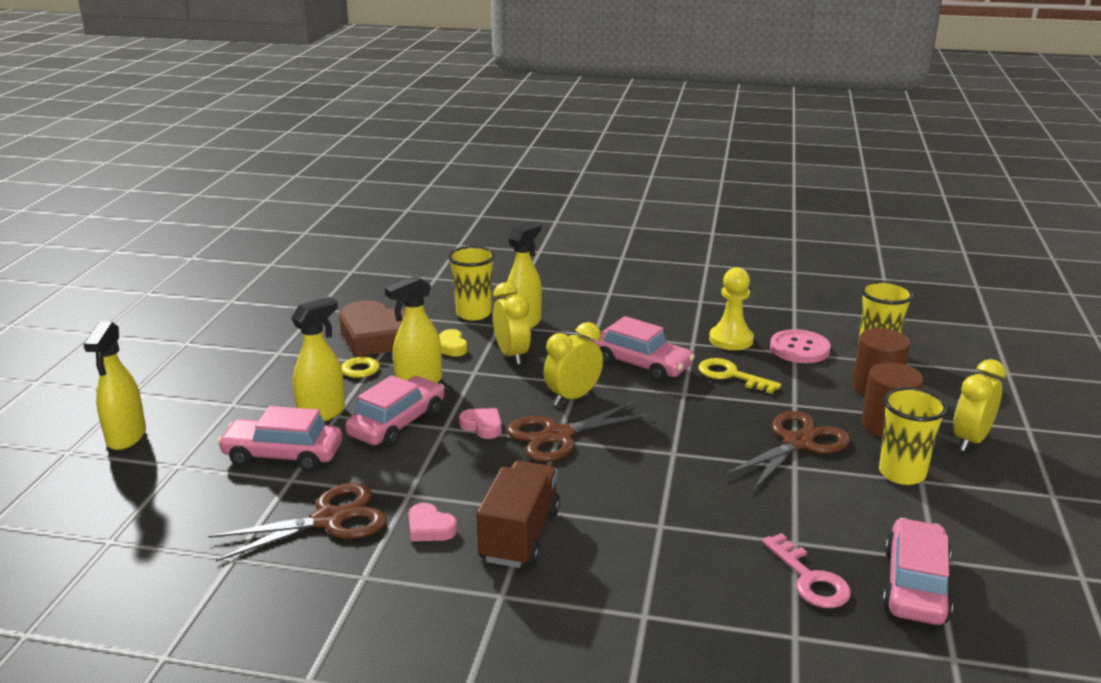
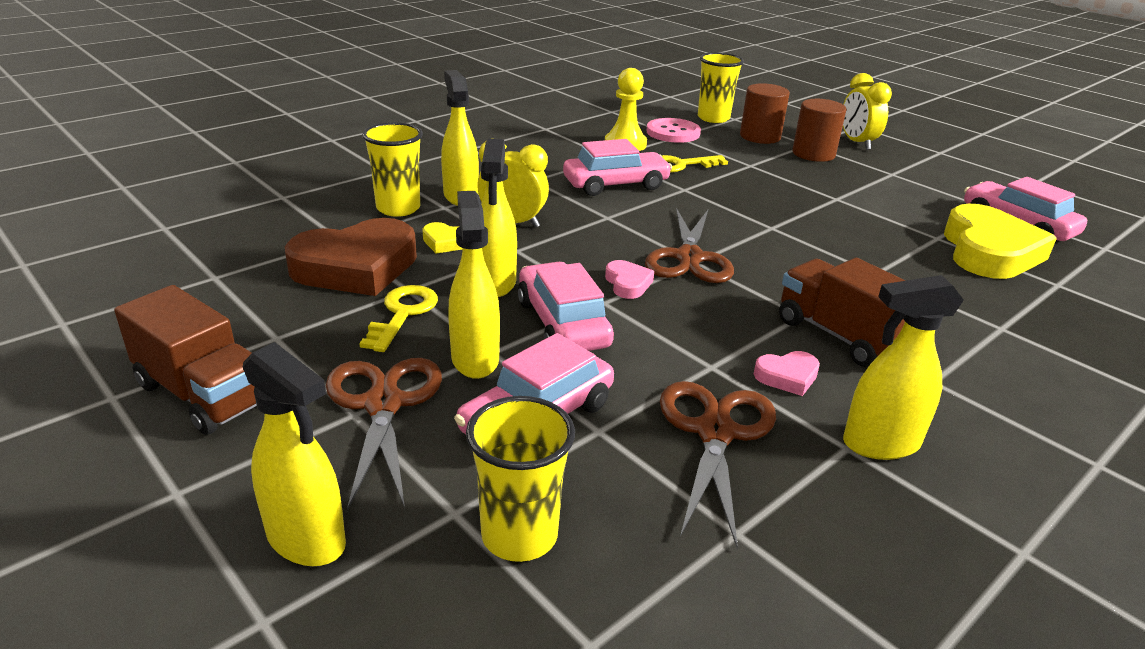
camera: 55 degrees left, 5 degrees up
pink heart [459,408,502,439] -> pink heart turned 90 degrees clockwise [605,260,654,299]
yellow clock [544,322,603,406] -> none
brown scissors [724,411,850,492] -> brown scissors moved to [326,358,442,511]
pink key [762,533,851,608] -> yellow heart [944,204,1057,279]
yellow cup [879,387,948,485] -> yellow cup moved to [466,396,575,562]
none -> brown truck [114,285,257,435]
none -> yellow spray bottle [843,275,964,460]

